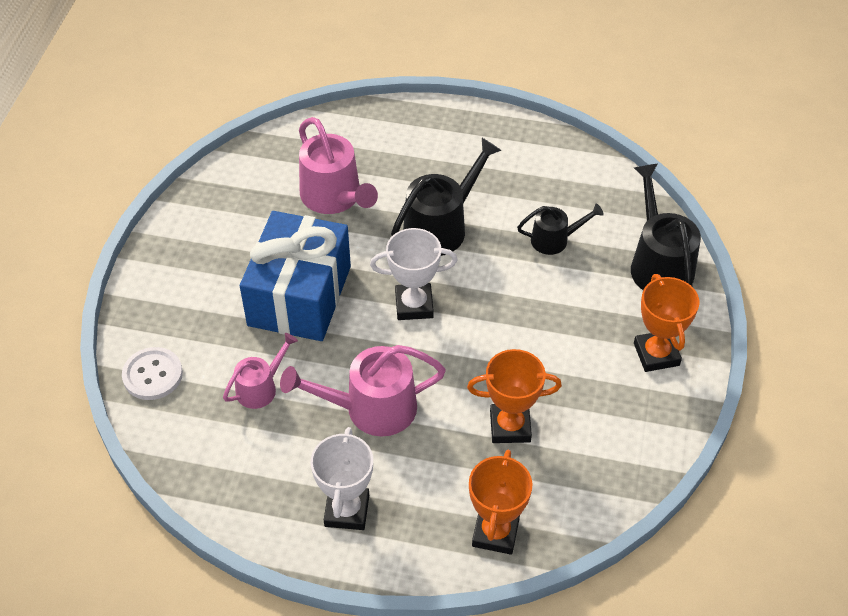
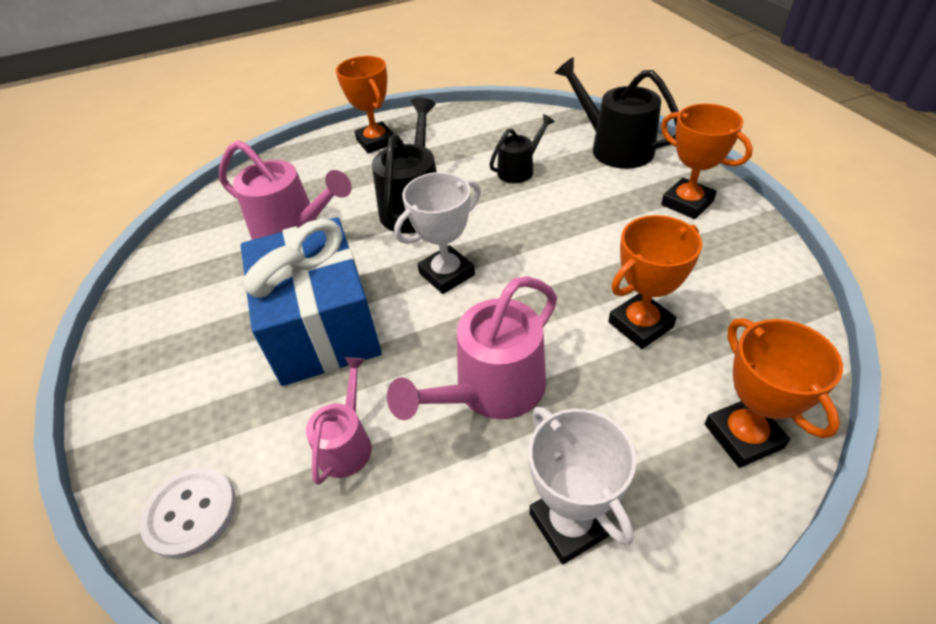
camera: 30 degrees left, 5 degrees down
none -> orange trophy [336,56,394,154]

